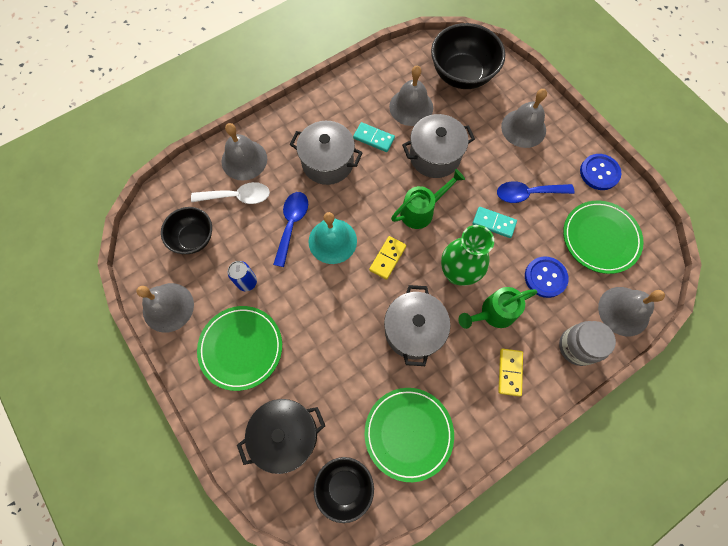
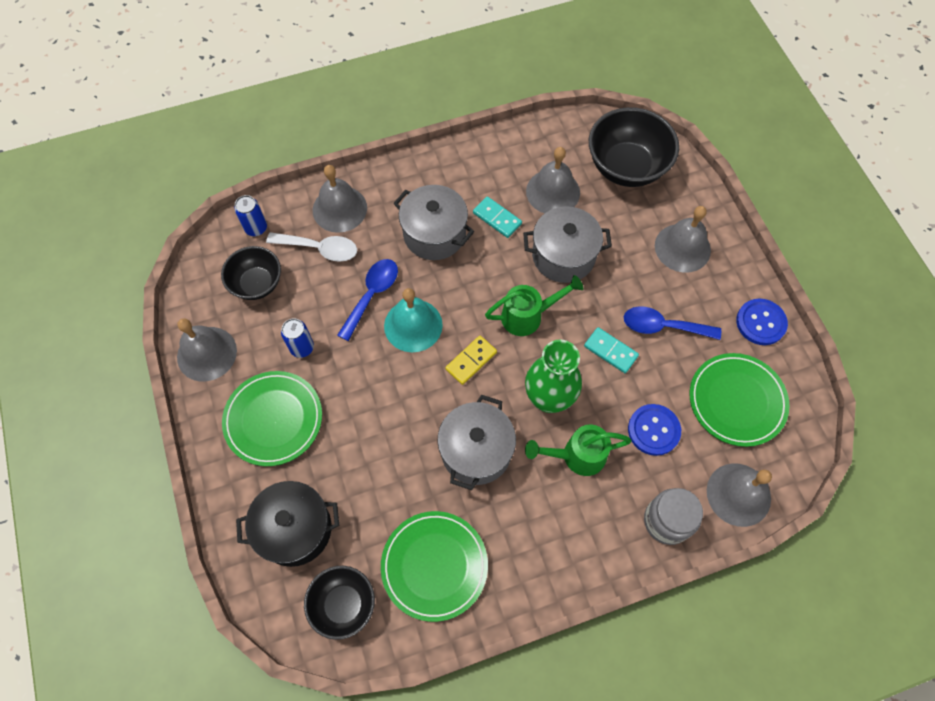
camera: 15 degrees right, 5 degrees down
yellow domino [498,349,523,397] -> none
none -> blue can [234,195,267,236]

